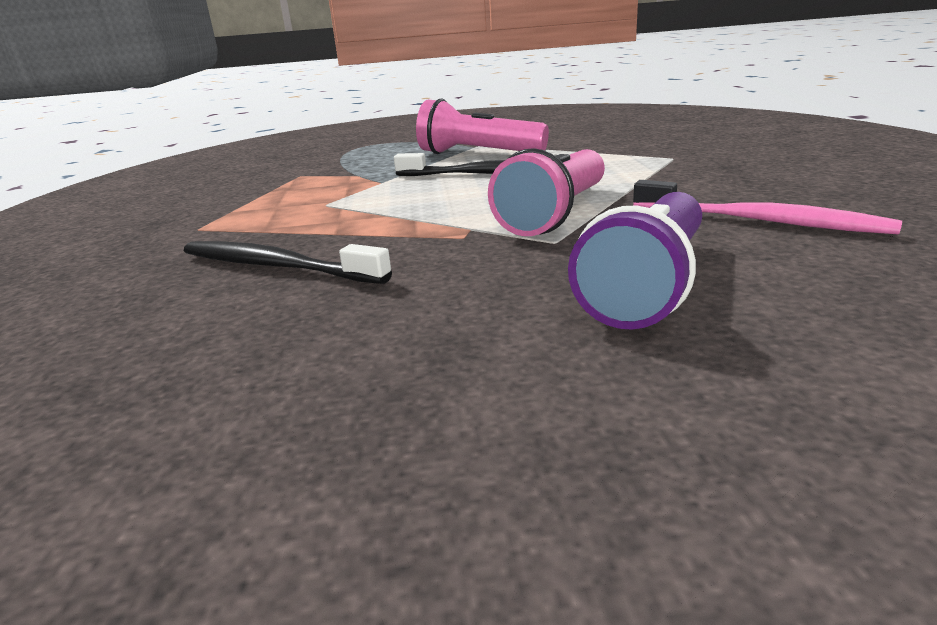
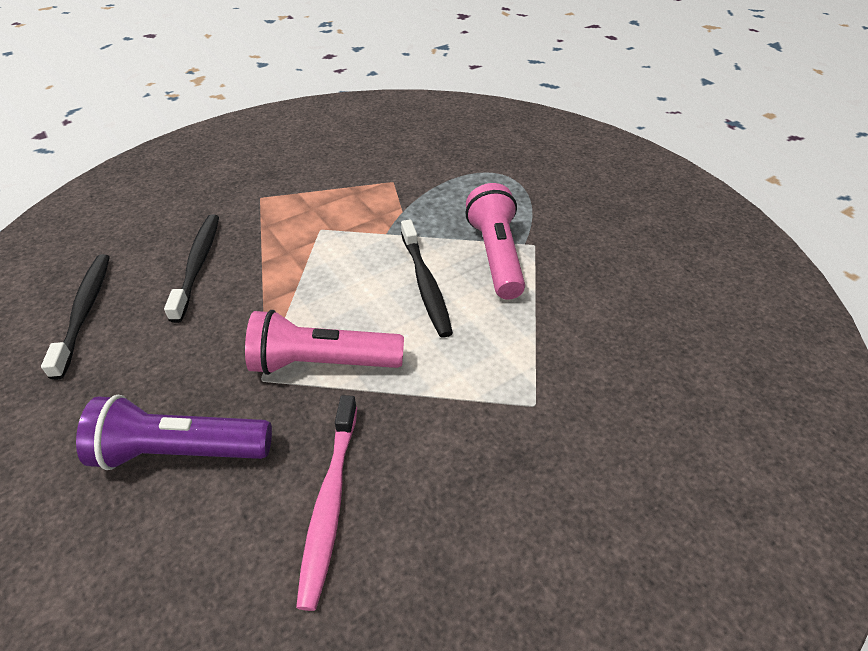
camera: 60 degrees right, 20 degrees up
none -> black toothbrush [41,254,110,380]

